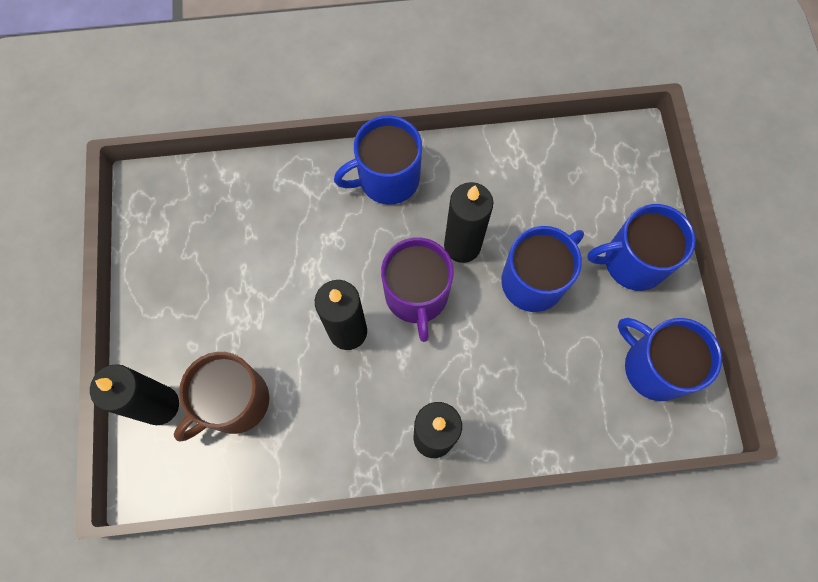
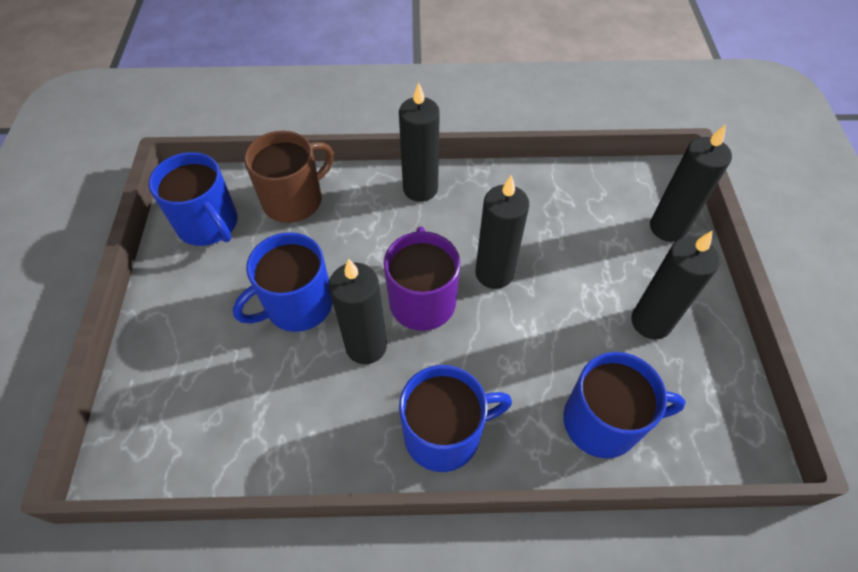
camera: 175 degrees left, 15 degrees down
brown mug [174,352,269,441] -> brown mug moved to [244,131,334,223]
blue mug [587,204,696,291] -> blue mug moved to [563,352,686,458]
none -> black candle [631,230,720,339]

